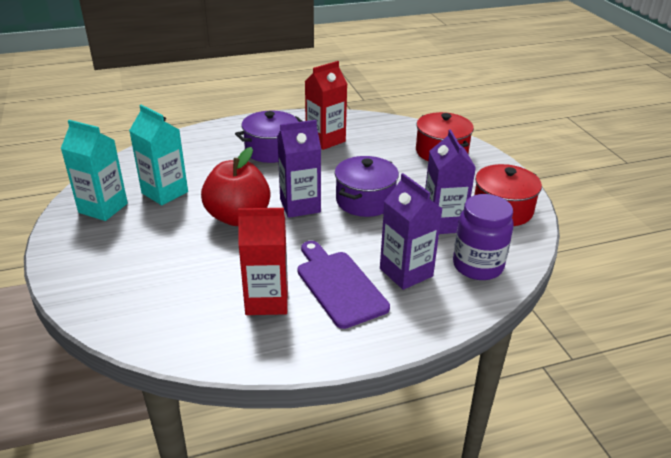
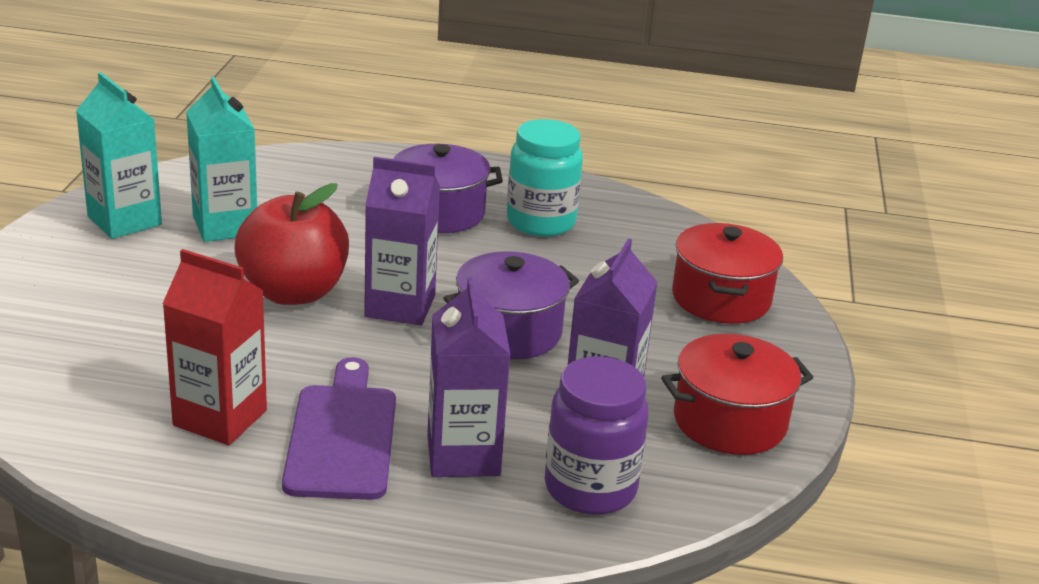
camera: 25 degrees right, 5 degrees down
red carton [305,61,347,150] -> turquoise jar [507,119,583,237]

